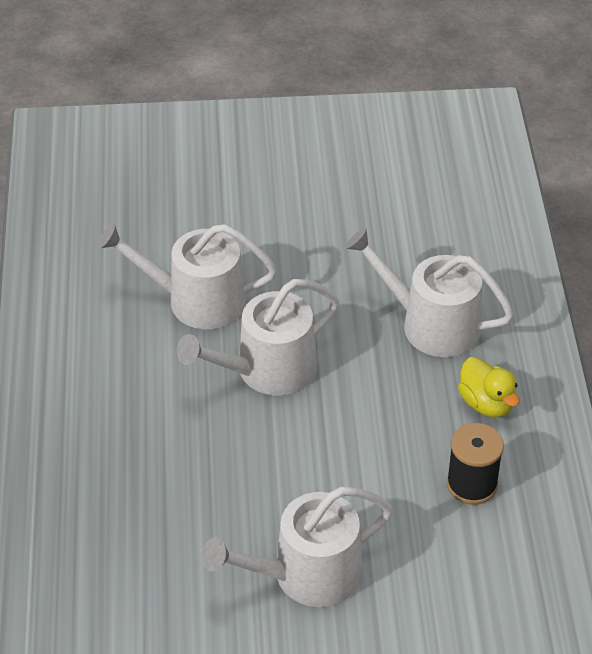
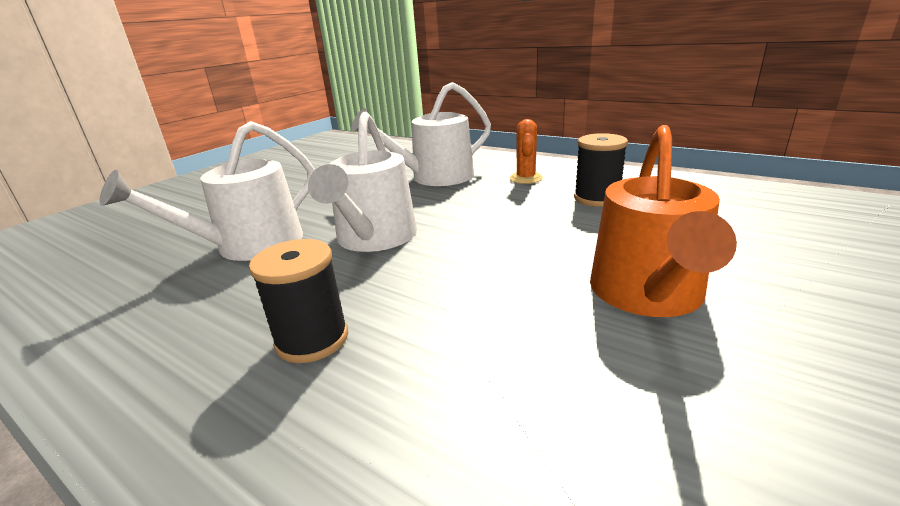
camera: 50 degrees left, 20 degrees down
white watering can [202,487,393,607] -> orange watering can [590,125,737,317]
yellow duck [458,357,520,417] -> orange cactus [510,119,543,184]
none -> black spool [249,239,348,363]

